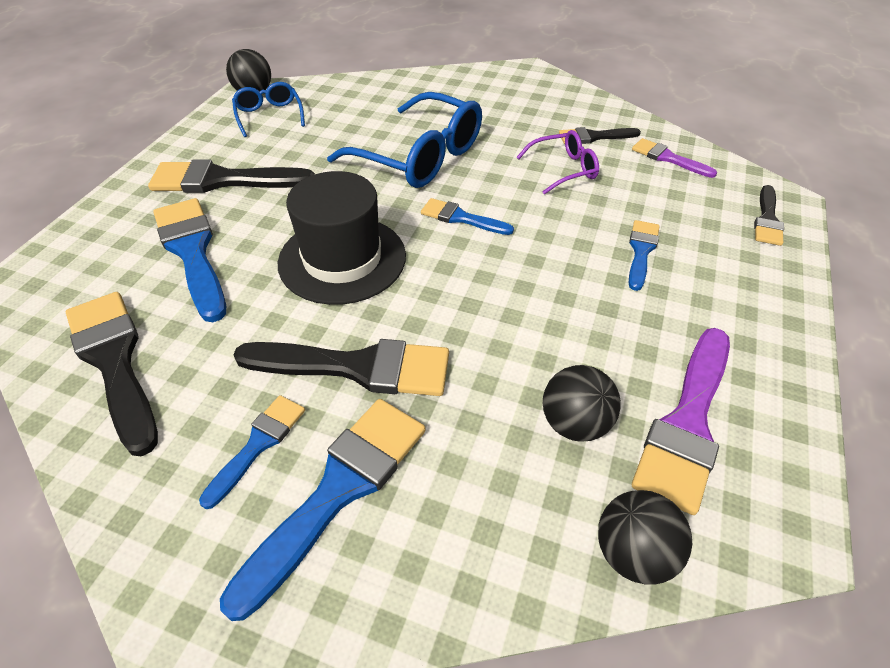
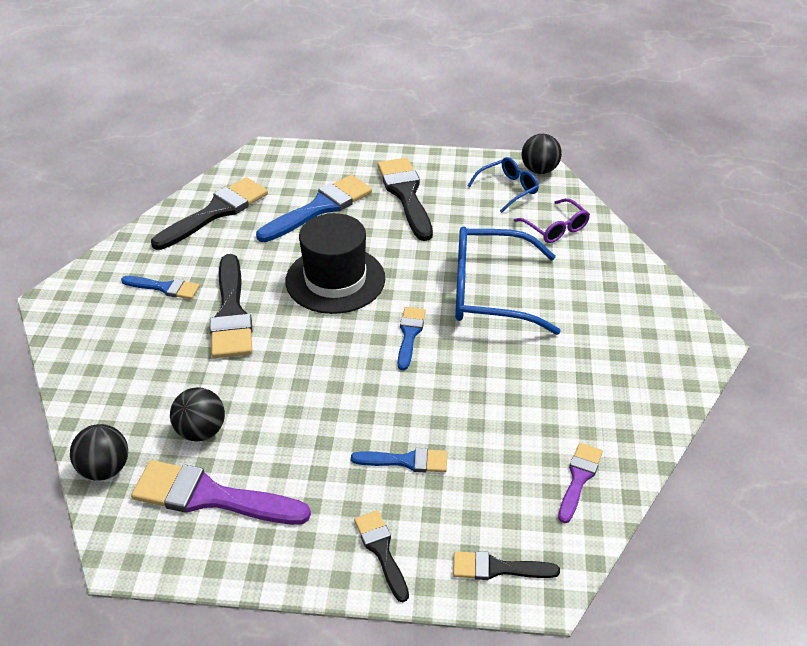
camera: 75 degrees right, 5 degrees down
blue brush [220,399,425,621] -> none
blue glasses [327,92,482,188] -> blue glasses turned 75 degrees clockwise [455,226,561,335]
purple glasses [517,130,599,195] -> purple glasses moved to [514,198,590,243]
black brush [559,127,641,144] -> black brush moved to [354,510,409,602]

